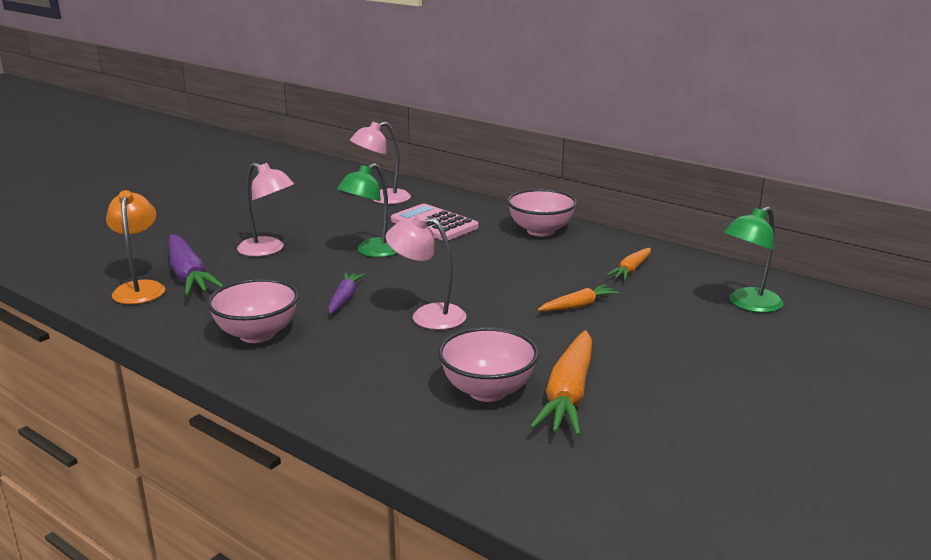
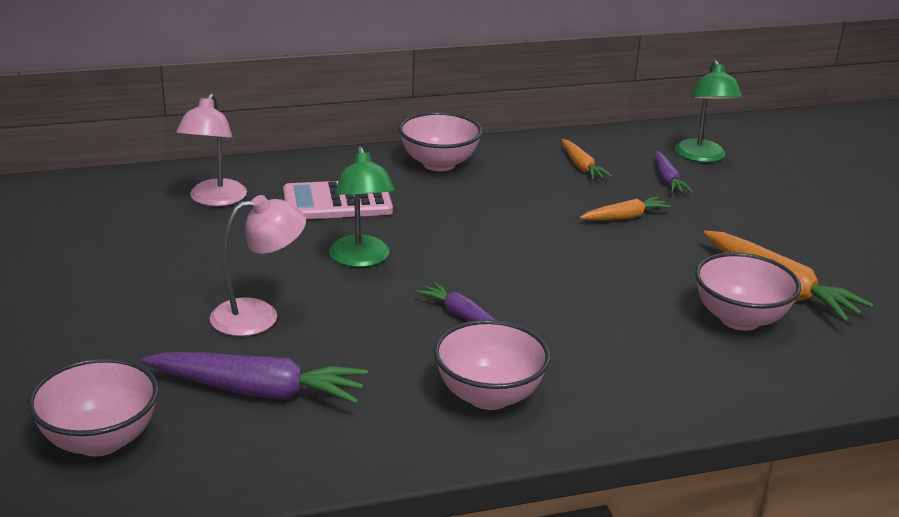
camera: 55 degrees left, 5 degrees up
orange lamp [106,190,165,304] -> none
pink lamp [386,214,466,330] -> none
orange carrot [538,285,619,311] -> orange carrot turned 60 degrees clockwise [579,196,671,220]
none -> pink bowl [28,358,159,457]
none -> purple carrot [654,151,693,193]

